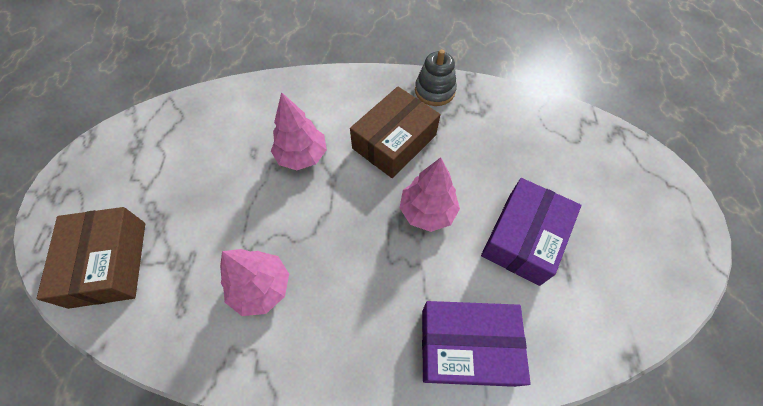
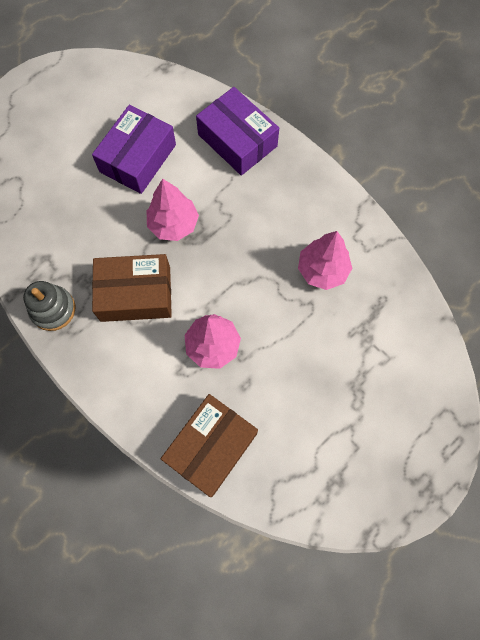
camera: 135 degrees left, 10 degrees up
brown box [36,207,145,309] -> brown box moved to [161,394,258,497]
purple box [481,178,581,286] -> purple box turned 45 degrees counterclockwise [92,105,176,194]

